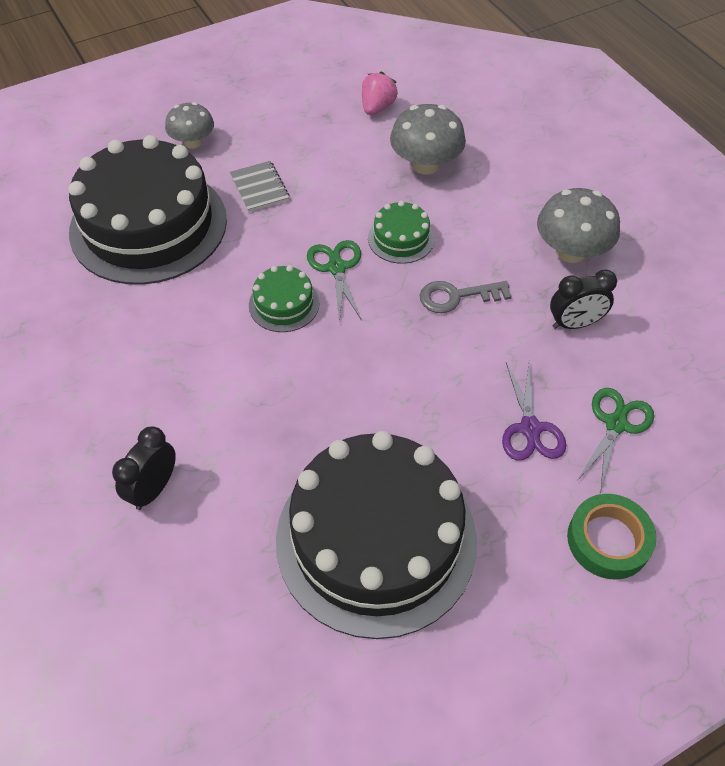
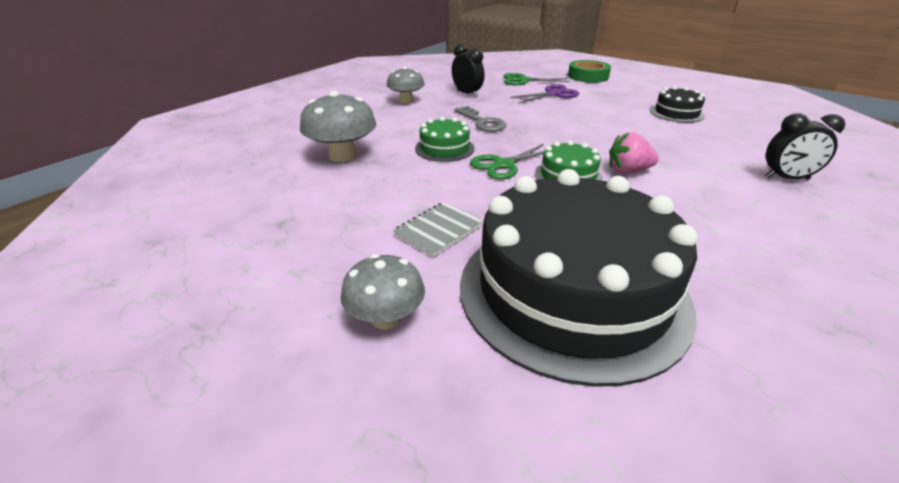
camera: 115 degrees left, 20 degrees down
black cake [276,431,477,639] -> black cake [650,86,705,123], size x0.42
pink strawberry [362,72,398,115] -> pink strawberry moved to [609,132,659,174]
grey mushroom [537,188,620,263] -> grey mushroom [386,66,425,104], size x0.67

